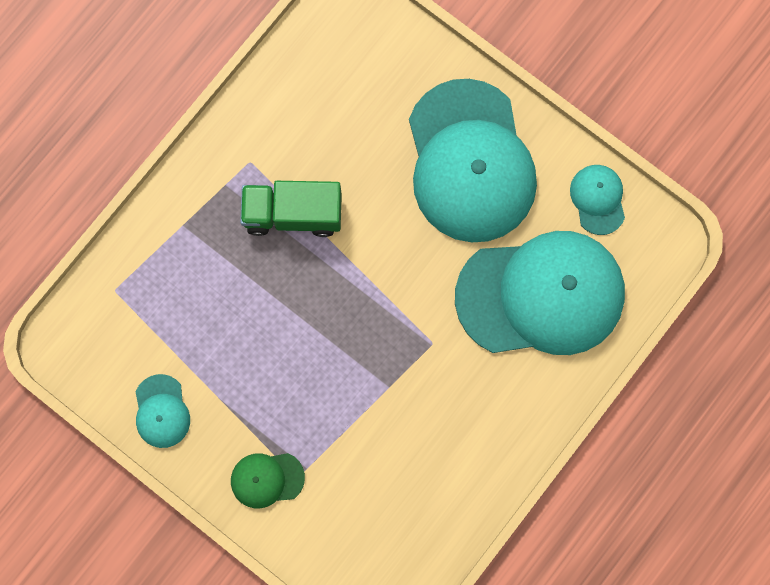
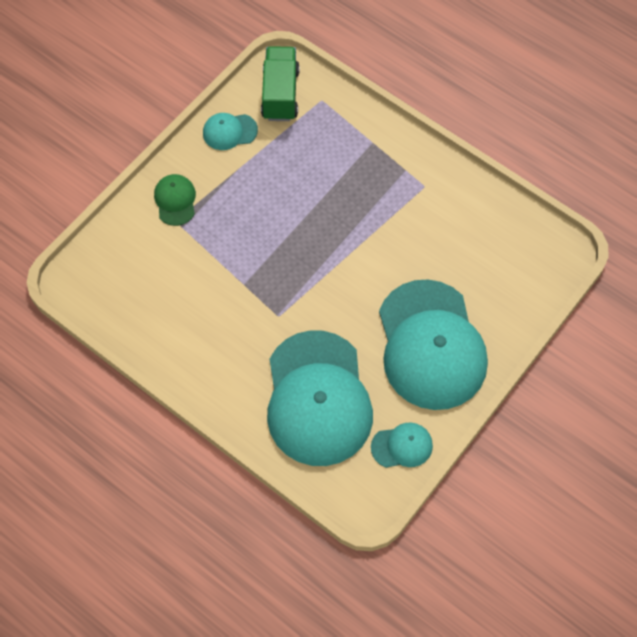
camera: 90 degrees right, 15 degrees down
green truck [240,181,342,237] -> green truck moved to [261,46,300,121]
turquoise cap [409,79,537,242] -> turquoise cap turned 90 degrees counterclockwise [379,280,488,410]

